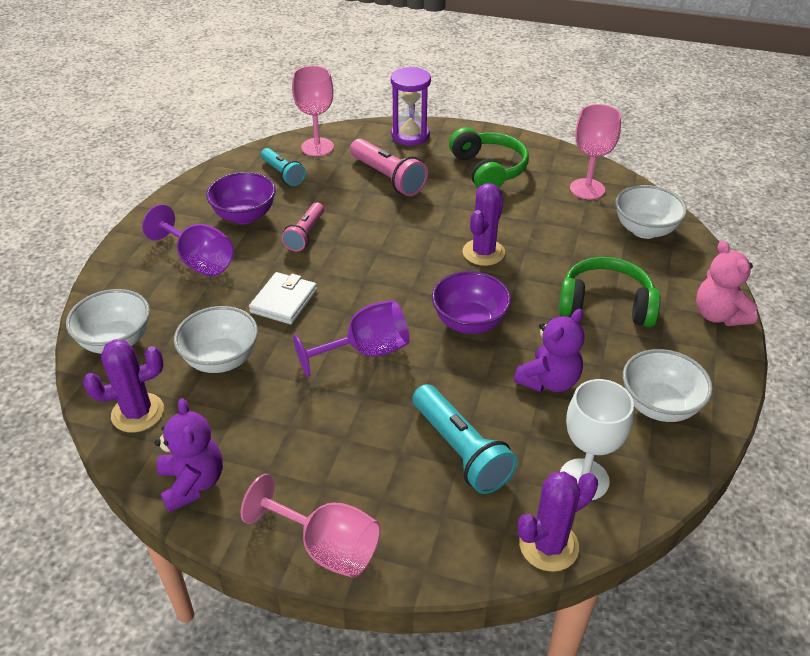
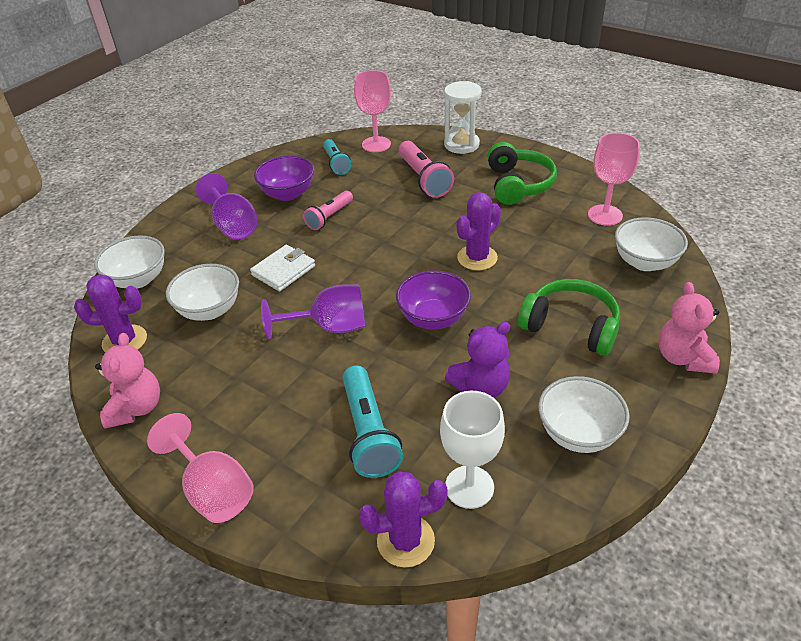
camera: 20 degrees right, 0 degrees up
purple teddy bear [155,398,223,513] -> pink teddy bear [95,333,160,428]
purple hourglass [391,67,431,146] -> white hourglass [444,81,482,154]

